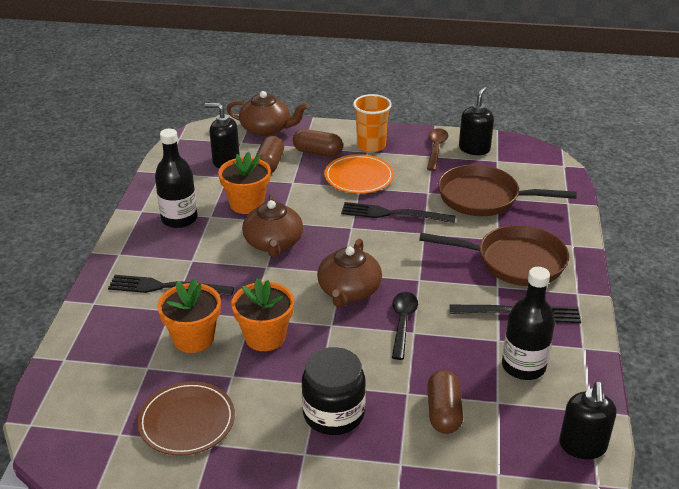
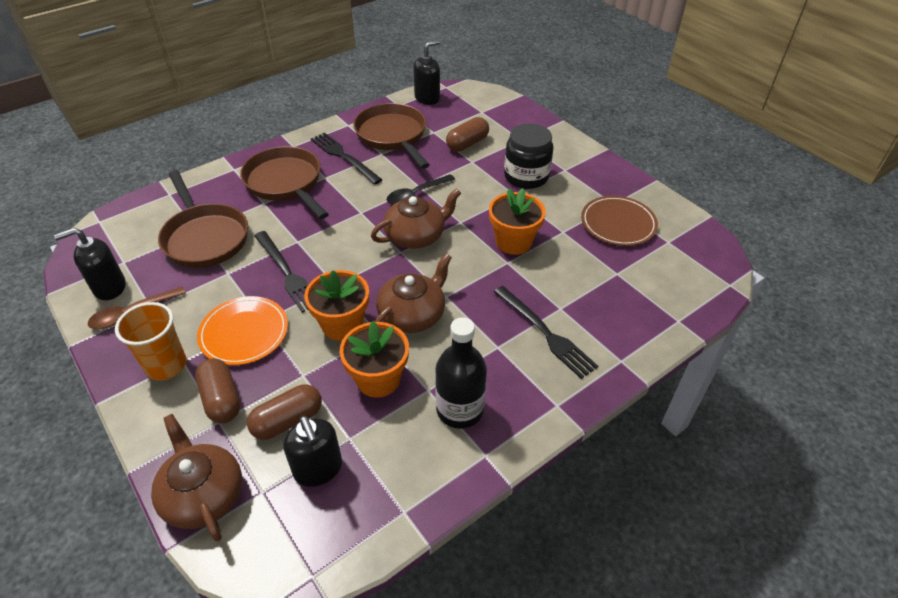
camera: 135 degrees left, 10 degrees up
orange flower pot [157,278,221,353] -> orange flower pot moved to [304,270,369,341]
black bottle [502,267,555,380] -> brown pan [353,103,430,169]

